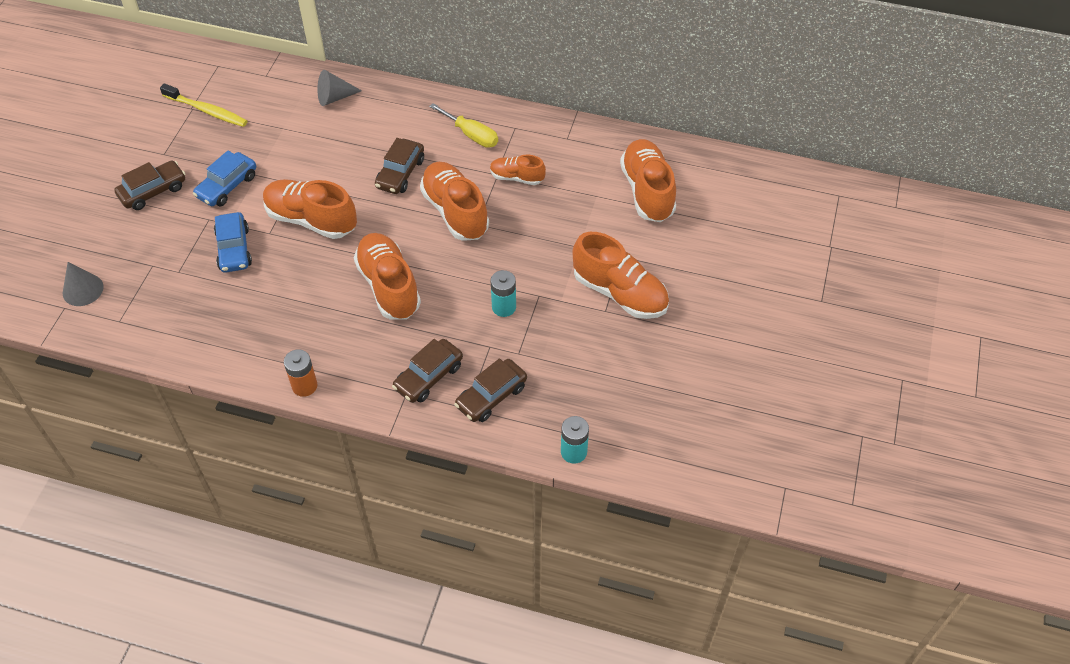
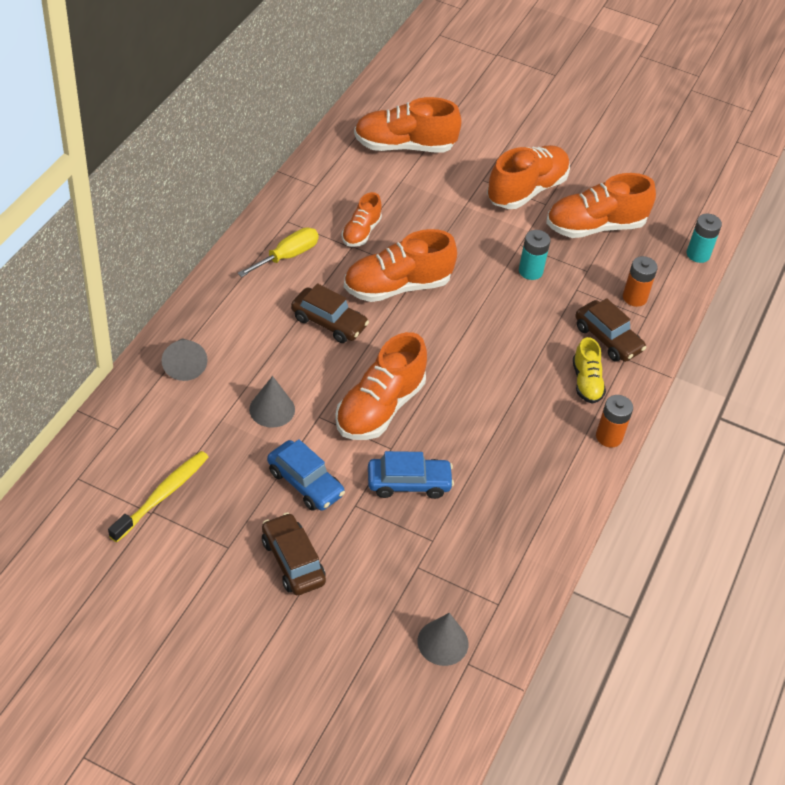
camera: 85 degrees left, 5 degrees down
orange shoe [354,233,421,320] -> orange shoe moved to [546,173,656,238]
brown car [454,358,527,422] -> orange battery [623,256,658,307]
none -> grey cone [249,376,295,428]
none -> yellow shoe [573,337,606,403]

